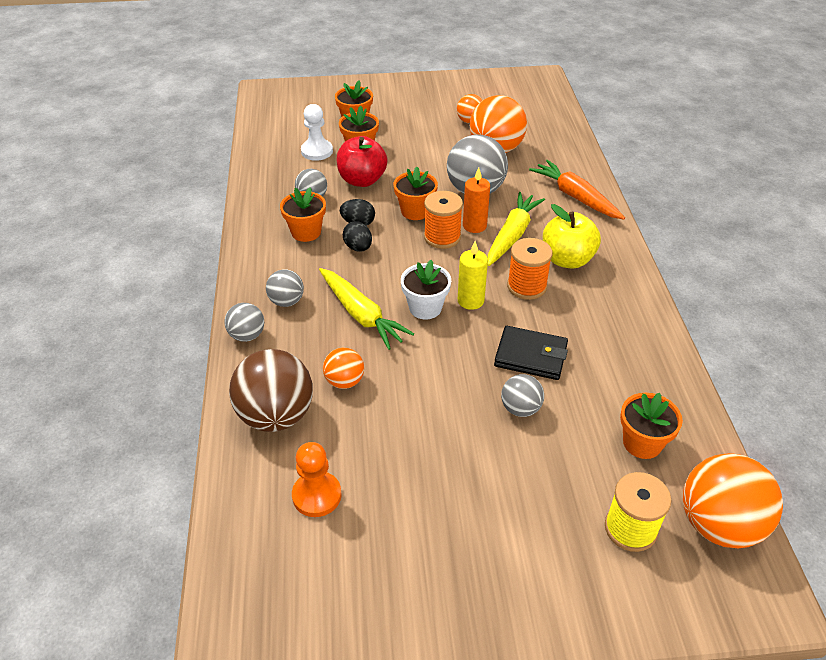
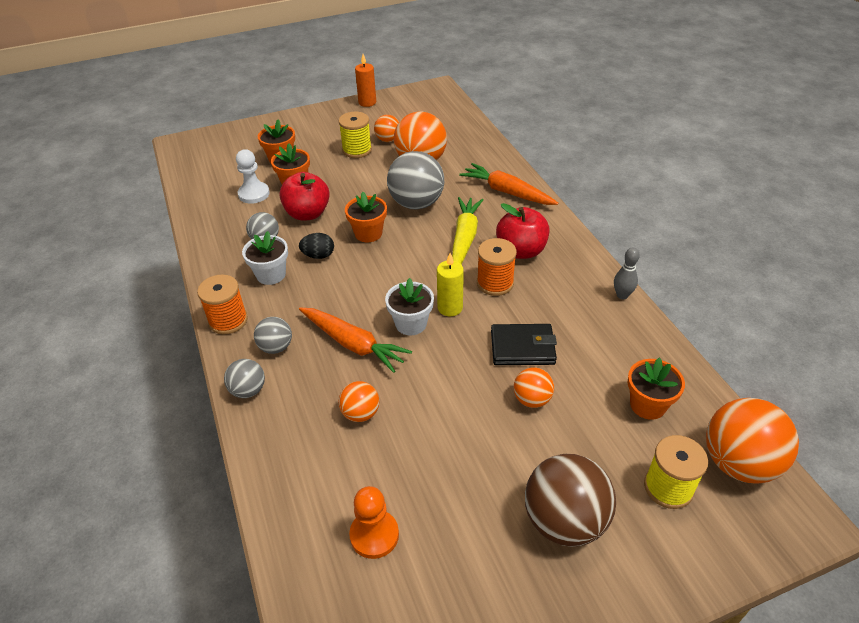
camera: 15 degrees left, 0 degrees up
brown ball [229,349,313,432] -> brown ball moved to [525,454,616,547]
orange flower pot [280,188,326,242] -> white flower pot [242,231,288,285]
yellow carrot [319,268,414,350] -> orange carrot [299,307,412,373]
black egg [343,221,372,252] -> none
orange spool [424,191,463,249] -> orange spool moved to [197,275,248,335]
orange candle [463,168,490,233] -> orange candle moved to [355,54,376,107]
grey ball [501,374,544,417] -> orange ball [514,367,554,408]
yellow apple [543,204,601,269] -> red apple [496,203,549,259]
none -> yellow spool [339,112,372,158]
none -> grey bowling pin [614,248,640,299]

